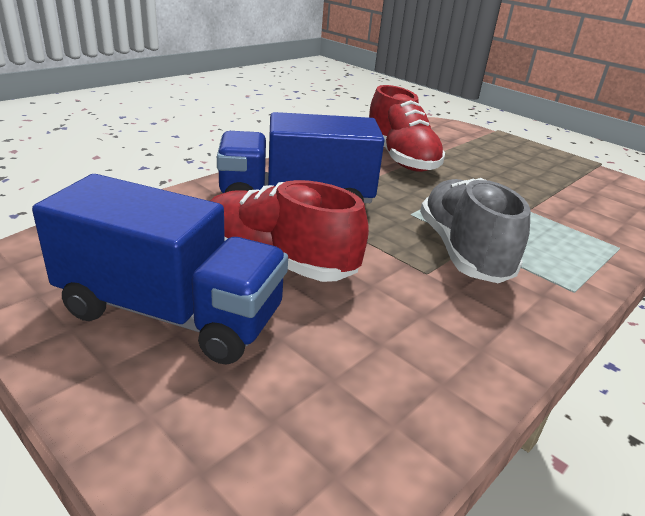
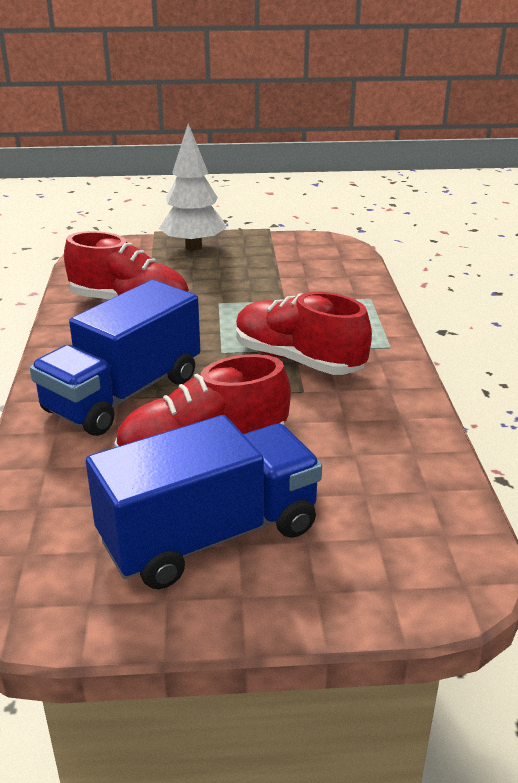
camera: 45 degrees left, 0 degrees up
grey shoe [420,178,531,283] -> red shoe [236,292,372,375]
none -> white tree [159,123,226,251]

